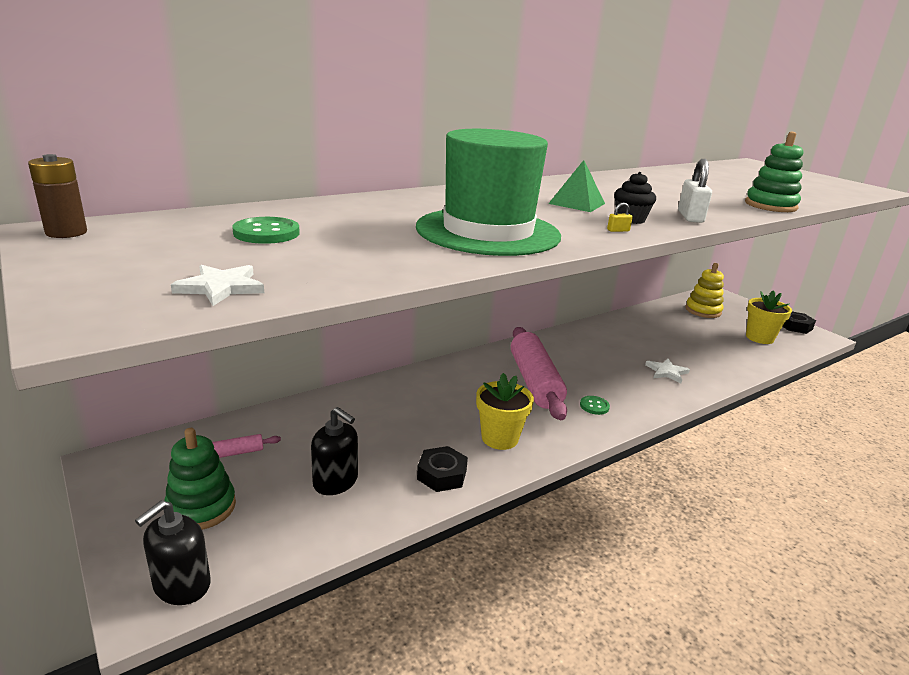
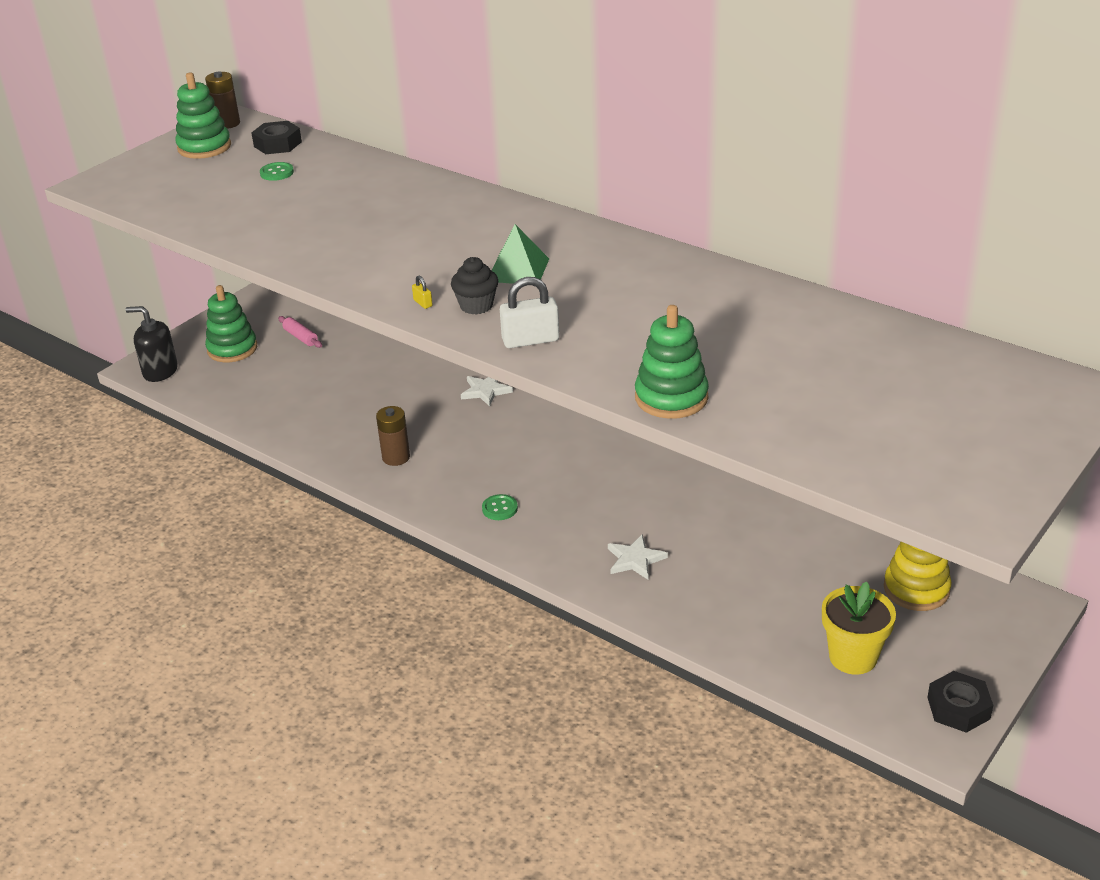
camera: 75 degrees right, 10 degrees up
white star [171,265,264,306] -> white star moved to [461,376,513,407]
green button [232,217,300,244] -> green button [260,162,294,181], size x0.65
black soap dispenser [311,407,358,495] -> none
green hat [416,129,561,256] -> none
black nut [417,446,468,492] -> black nut moved to [251,121,302,154]
yellow flower pot [476,373,534,450] -> brown battery [376,406,410,466]
pink rolling pin [511,327,567,420] -> none
none -> green stacking toy [175,72,231,159]

